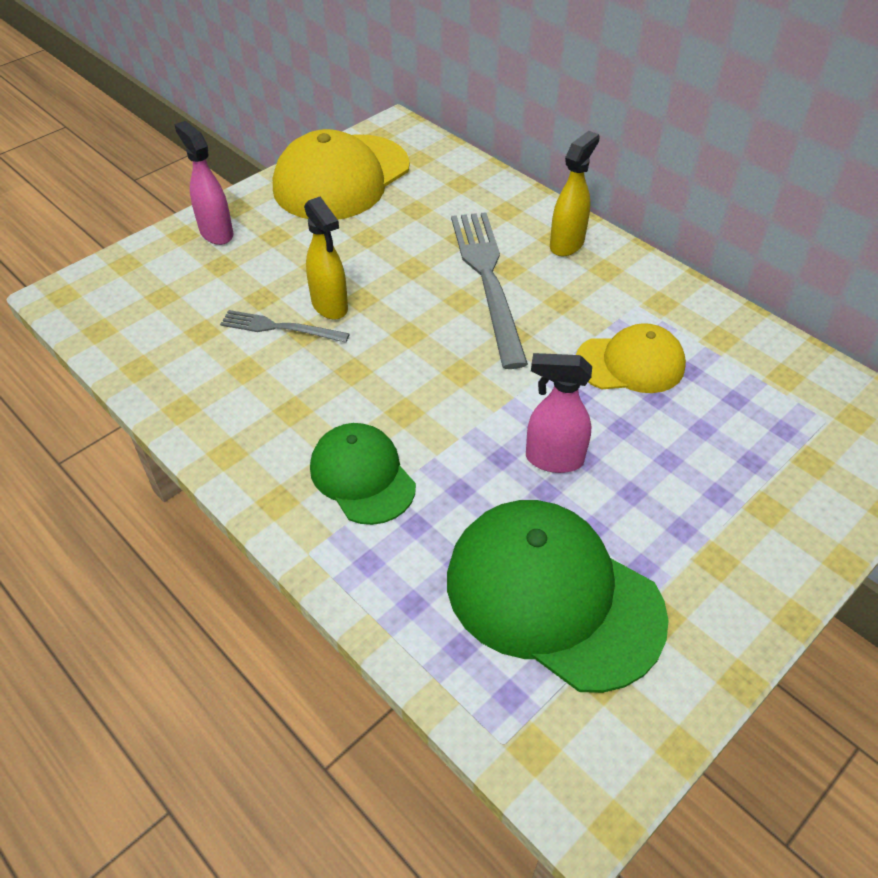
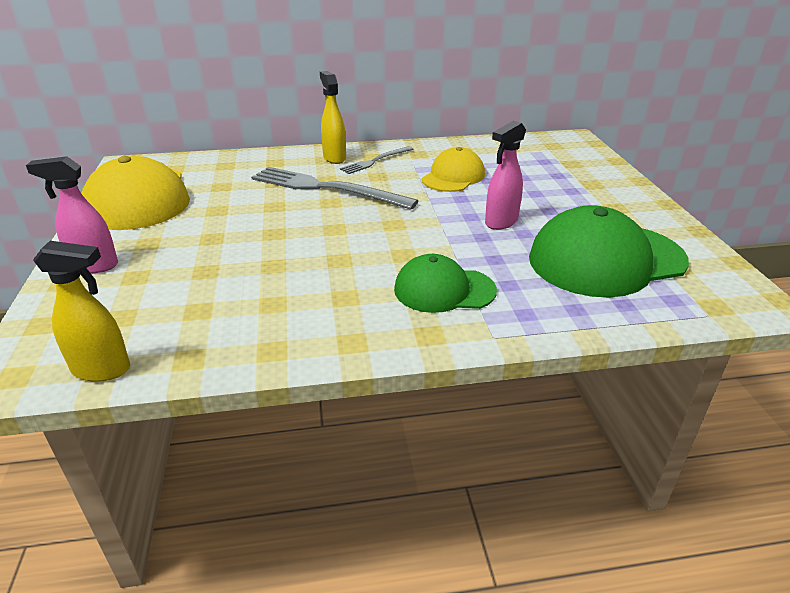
camera: 55 degrees left, 15 degrees down
grey fork [220,310,350,343] -> grey fork moved to [340,146,413,174]
yellow spray bottle [304,197,348,320] -> yellow spray bottle moved to [33,241,130,382]

